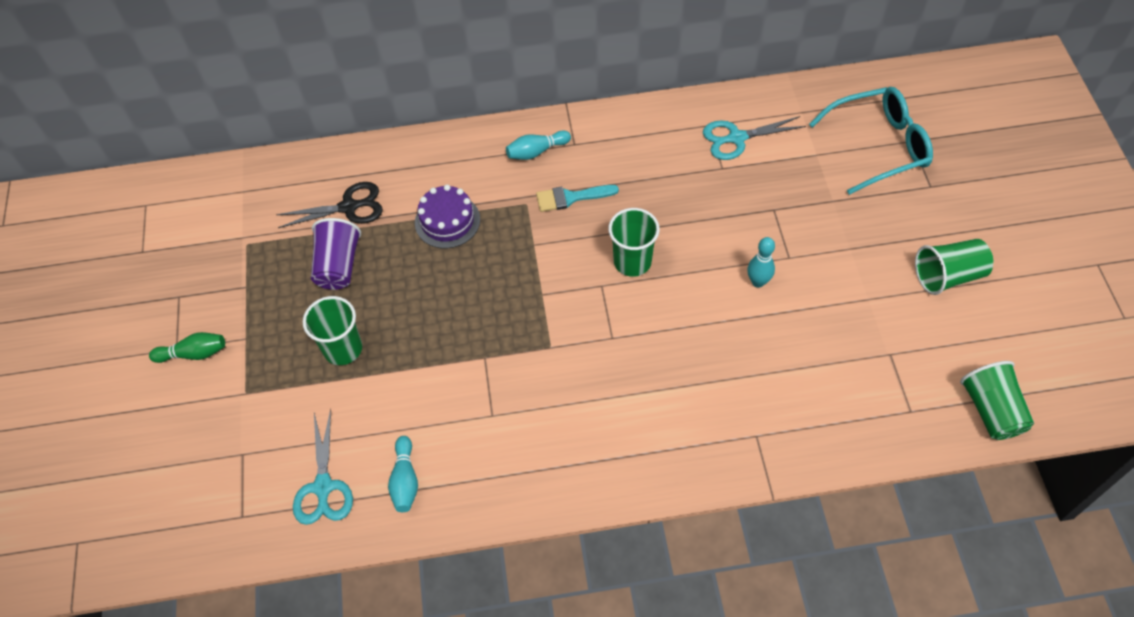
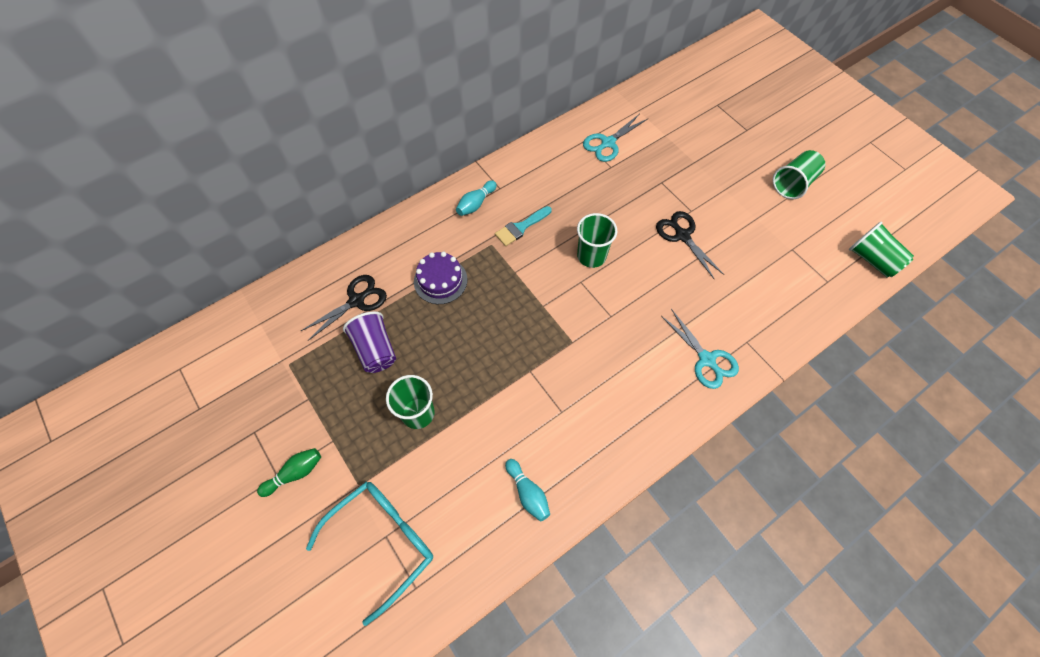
camera: 30 degrees left, 5 degrees up
turquoise scissors [293,409,353,525] -> turquoise scissors moved to [661,309,739,389]
turquoise bowling pin [747,237,775,288] -> black scissors [656,211,724,280]
turquoise glasses [809,87,933,195] -> turquoise glasses moved to [306,481,433,626]

